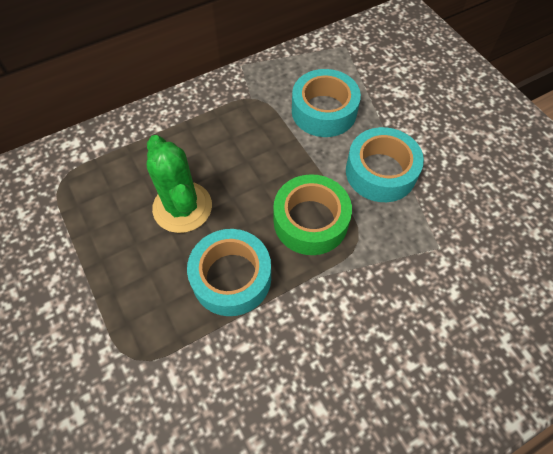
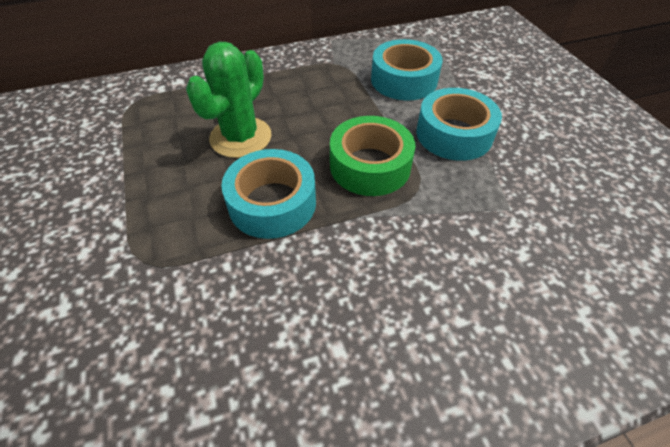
camera: 10 degrees right, 10 degrees down
green cactus [147,135,212,233] -> green cactus turned 45 degrees clockwise [186,42,272,158]

